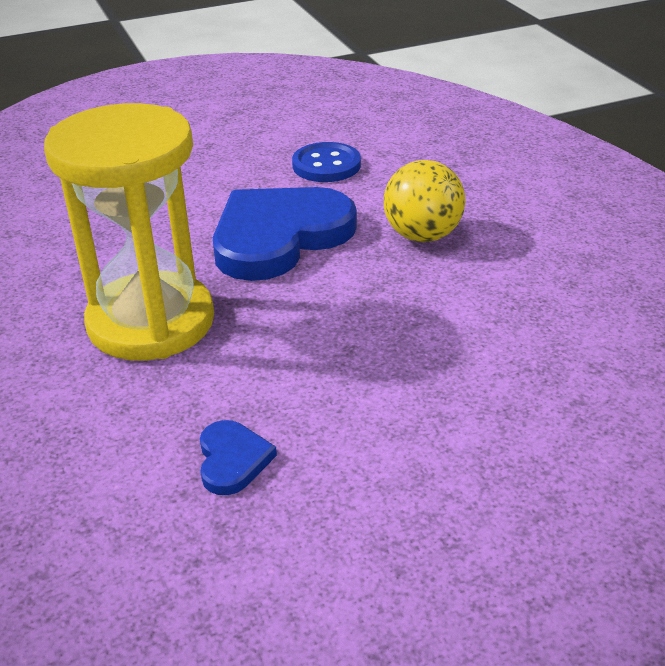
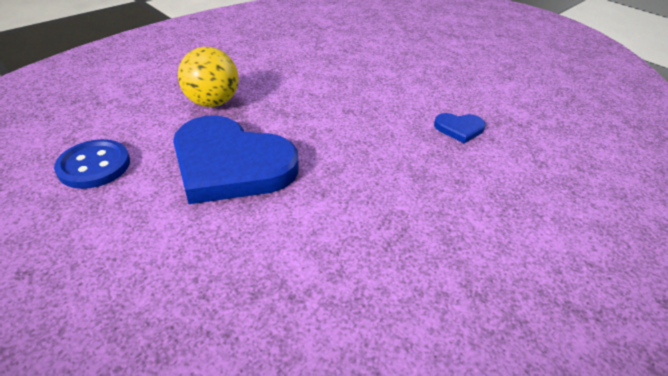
camera: 115 degrees left, 5 degrees up
yellow hourglass [44,103,214,360] -> none
blue heart [200,420,277,495] -> blue heart turned 150 degrees counterclockwise [434,113,486,143]

